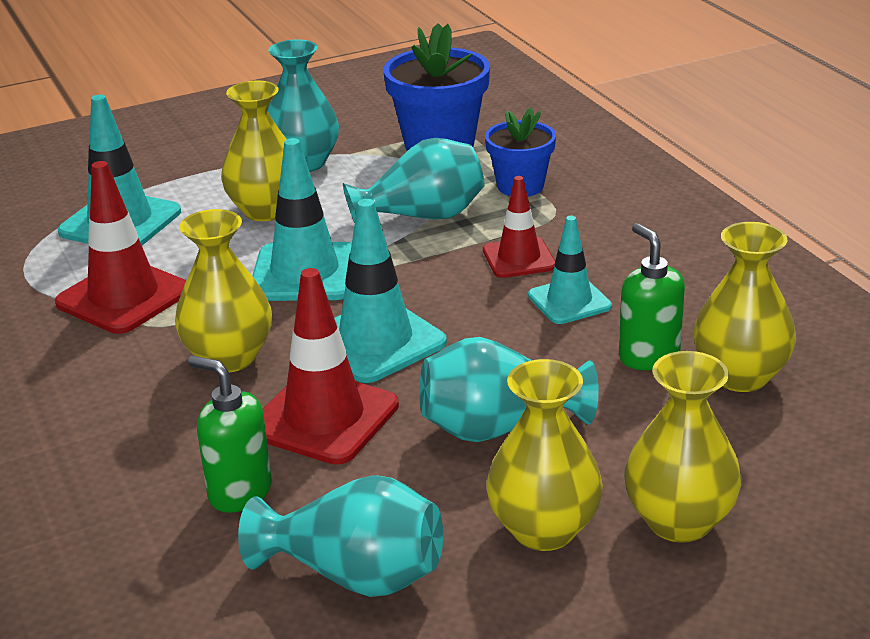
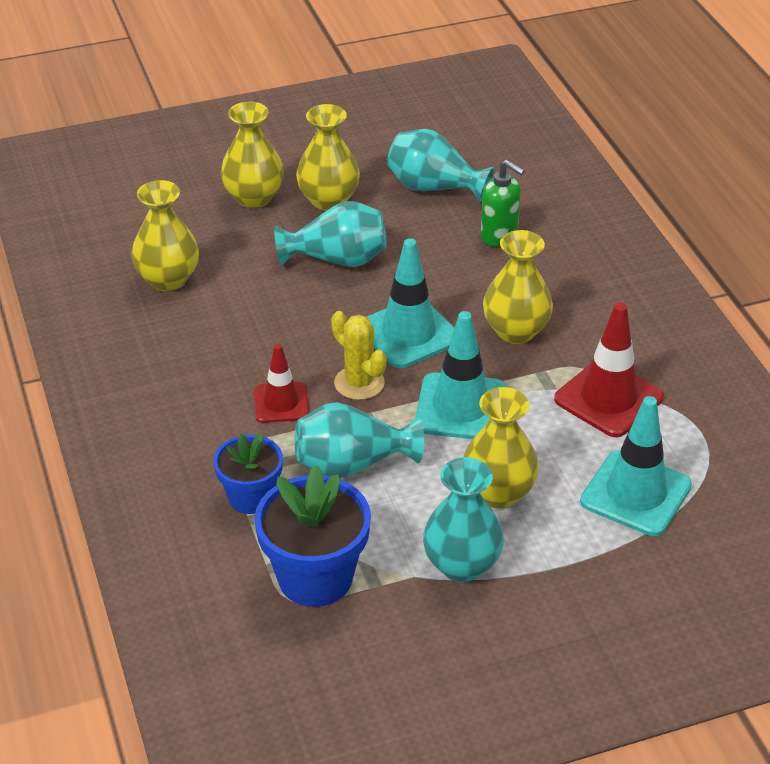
camera: 175 degrees left, 10 degrees up
red traffic cone [263,268,399,465] -> none
turquoise traffic cone [528,216,612,324] -> none
green soap dispenser [619,223,685,370] -> none
none -> yellow cactus [331,311,387,400]

